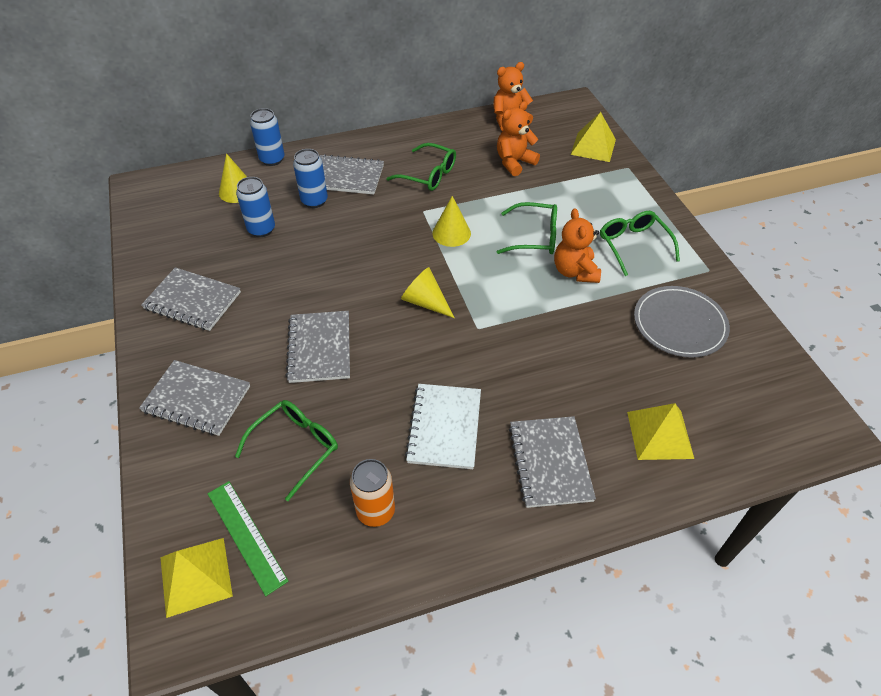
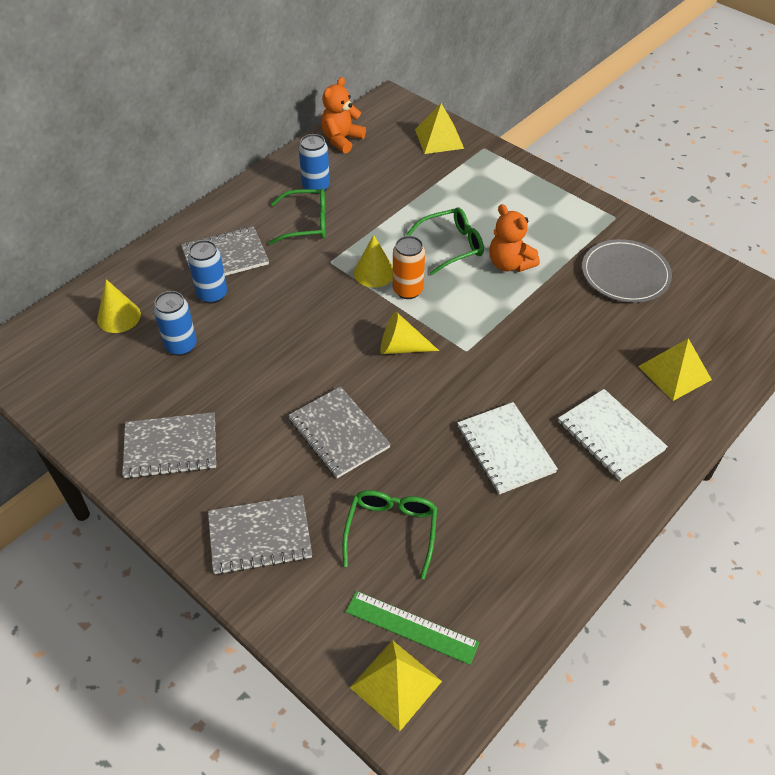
camera: 30 degrees left, 0 degrees up
blue can [250,108,285,166] -> blue can moved to [299,134,330,194]
orange can [350,459,395,527] -> orange can moved to [393,236,425,299]
orange teddy bear [497,101,540,176] -> none
grey notebook [509,416,596,508] -> white notebook [558,389,668,481]
green glasses [600,211,680,276] -> none

